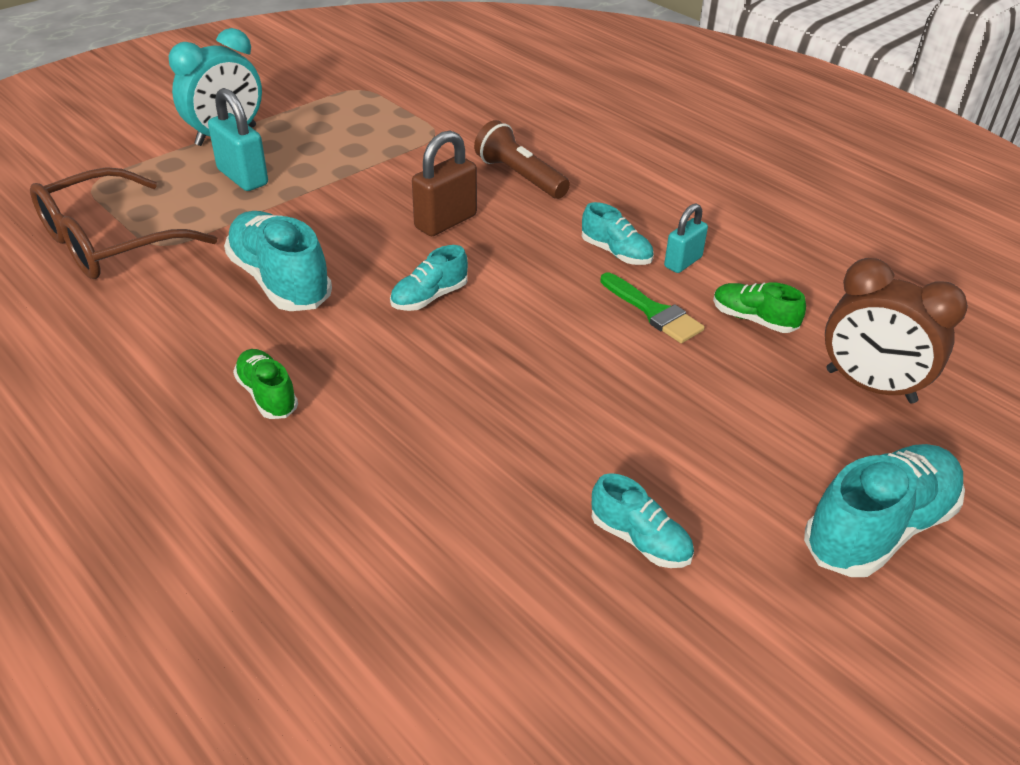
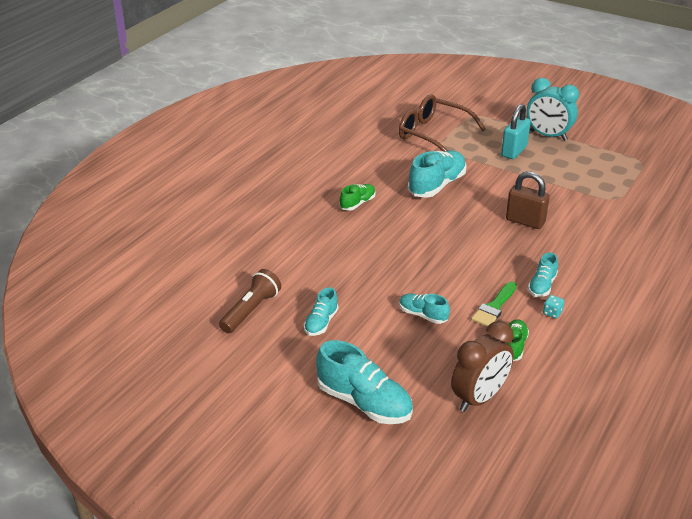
camera: 75 degrees right, 5 degrees down
turquoise shoe [390,245,468,311] -> turquoise shoe moved to [399,294,450,324]
brown flashlight [474,120,570,199] -> brown flashlight moved to [219,269,281,333]
turquoise padlock [664,203,708,273] -> turquoise dice [543,295,564,319]
brown clock [825,258,968,403] -> brown clock turned 150 degrees counterclockwise [451,321,514,412]

